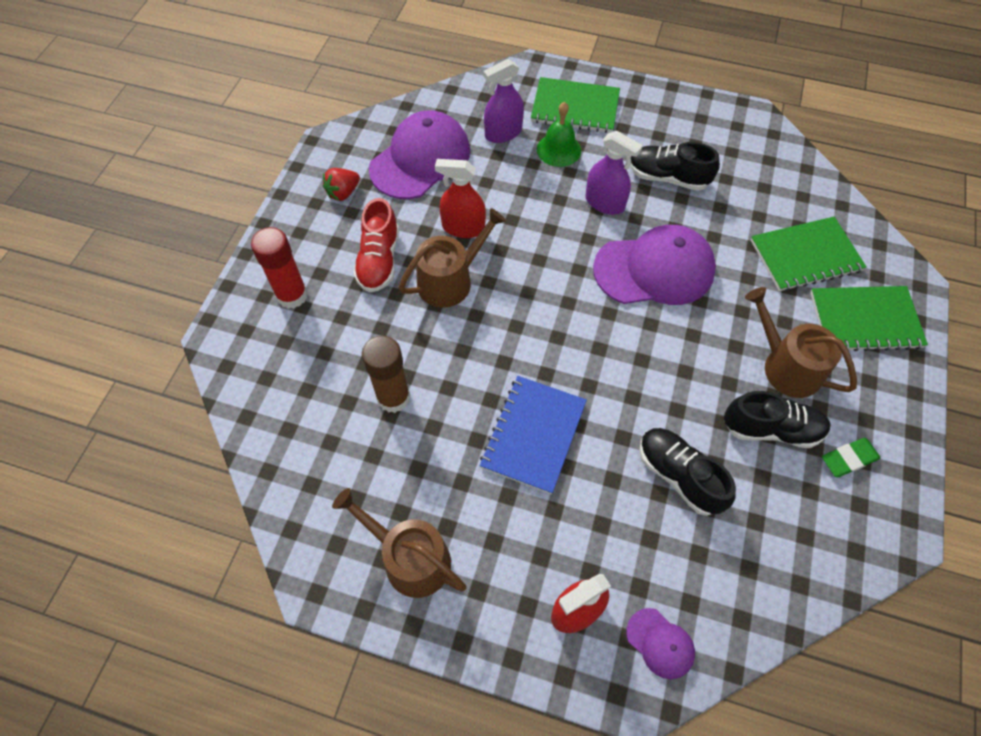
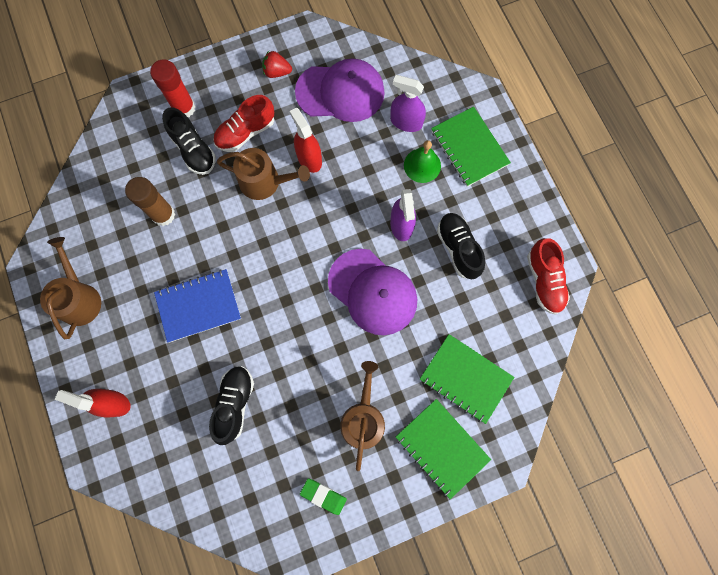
camera: 50 degrees right, 15 degrees up
purple cap [626,608,695,679] -> none
black shoe [724,391,830,448] -> black shoe moved to [162,107,216,175]
none -> red shoe [527,238,570,315]

